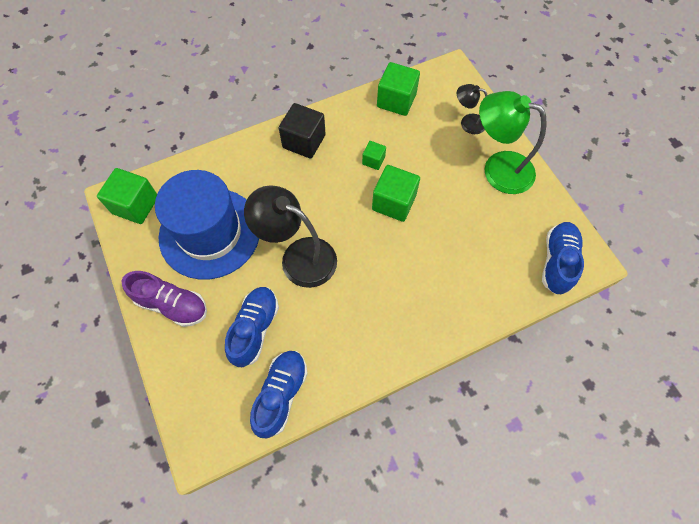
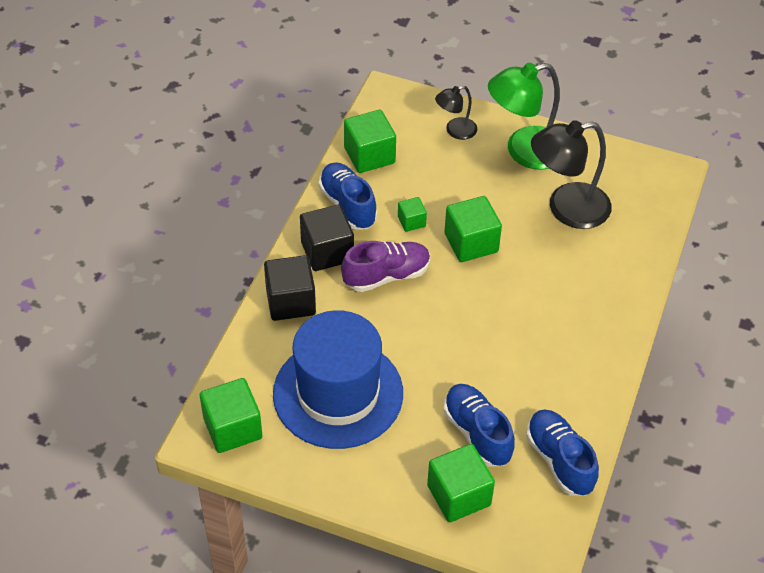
camera: 45 degrees left, 15 degrees down
purple shoe [121,271,207,327] -> purple shoe moved to [341,241,430,292]
black lamp [244,185,337,288] -> black lamp moved to [531,120,612,229]
blue shoe [542,222,584,294] -> blue shoe moved to [319,162,377,230]
none -> black cube [264,255,316,321]
none -> green cube [427,444,495,522]

